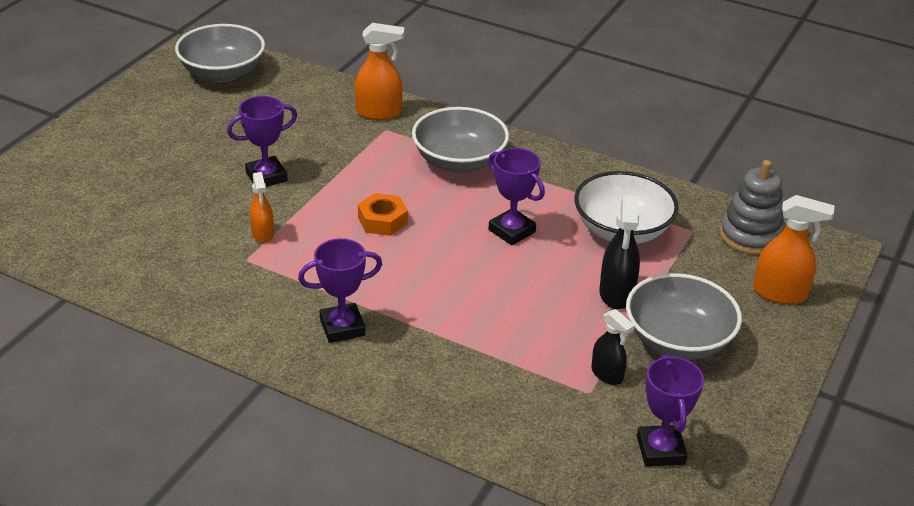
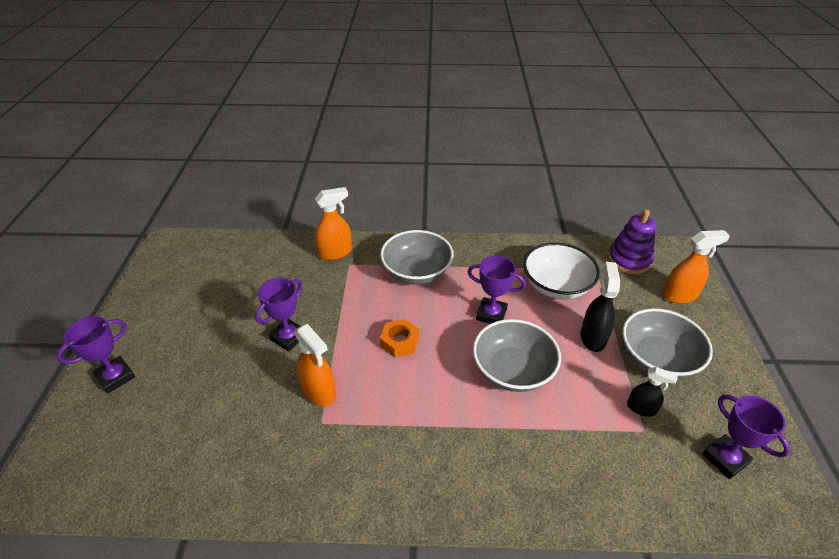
camera: 25 degrees left, 5 degrees up
grey bowl [175,24,265,82] -> grey bowl moved to [473,319,561,392]
orange spray bottle [250,172,274,243] -> orange spray bottle [294,324,336,406], size x1.55
purple trophy [298,238,382,343] -> purple trophy moved to [56,316,135,393]
black spray bottle [599,195,640,309] -> black spray bottle turned 150 degrees counterclockwise [580,262,620,352]
grey stacking toy [719,160,784,255] -> purple stacking toy [608,209,656,274]

